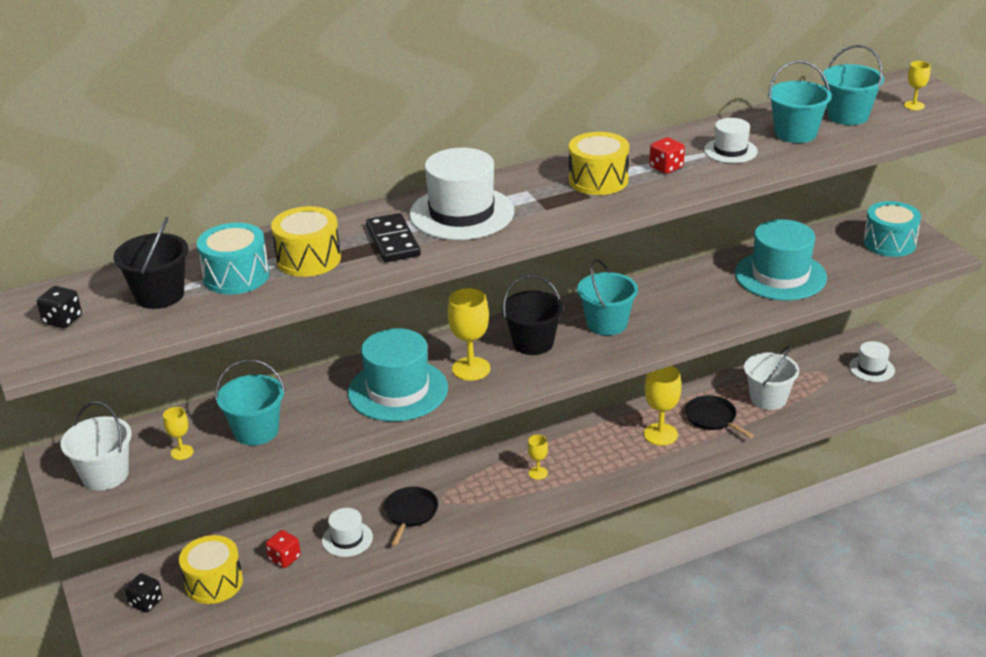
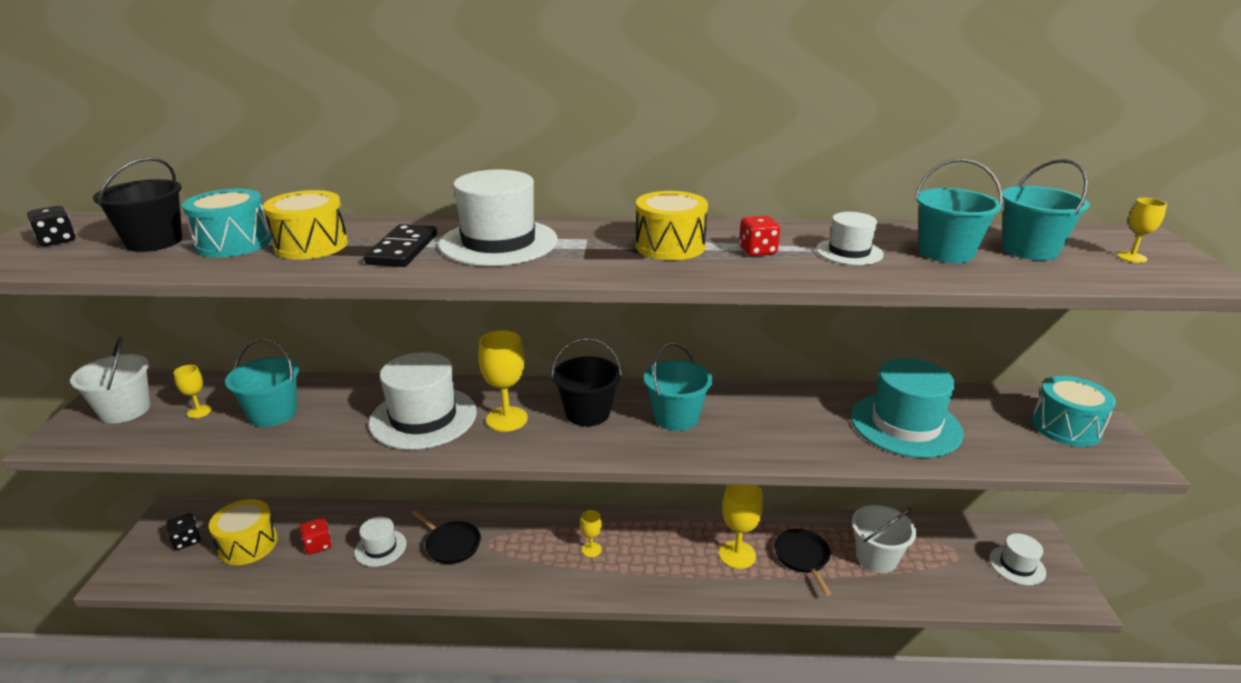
camera: 25 degrees right, 5 degrees down
turquoise hat [348,328,448,422] -> white hat [369,352,477,450]
black pan [384,487,438,546] -> black pan turned 90 degrees clockwise [412,510,481,564]

